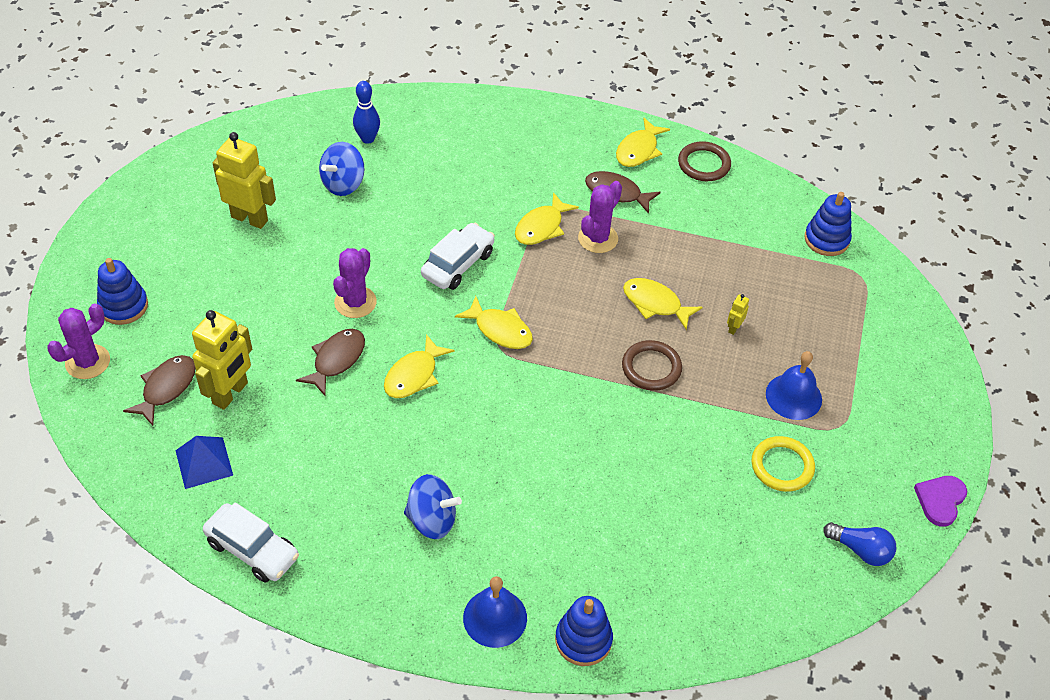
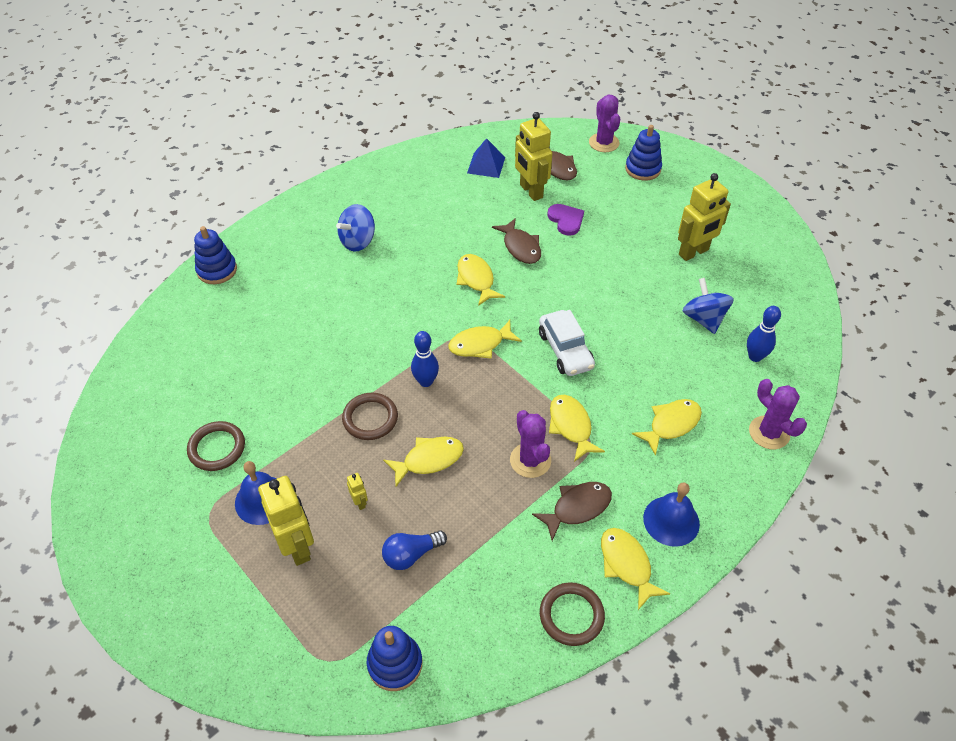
camera: 125 degrees right, 0 degrees up
white car [203,502,299,583] -> none
purple cactus [333,248,377,318] -> purple cactus moved to [749,379,807,450]
blue bell [463,576,527,648] -> blue bell moved to [643,482,700,547]
yellow ring [752,436,815,492] -> brown ring [187,421,245,471]
blue light bulb [823,522,897,566] -> blue light bulb moved to [382,530,447,570]
purple heart [914,476,967,527] -> purple heart moved to [547,204,584,236]
none -> yellow robot [258,476,314,566]
none -> blue bowling pin [411,331,439,387]
none -> yellow fish [632,399,702,456]

